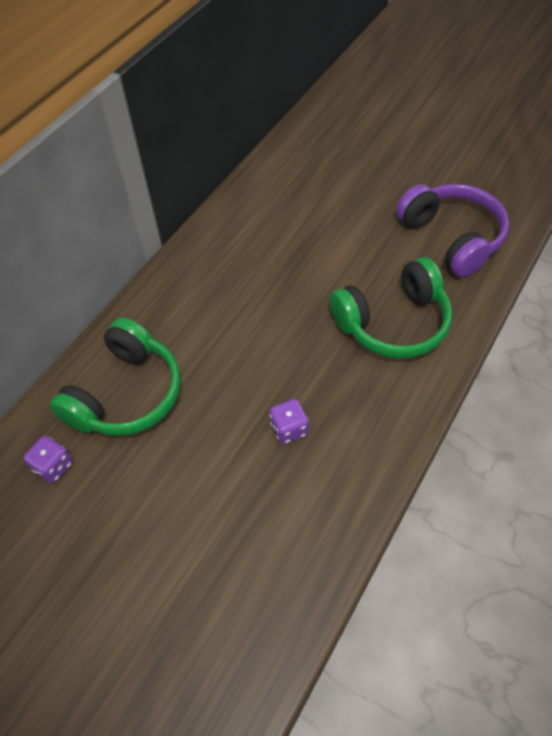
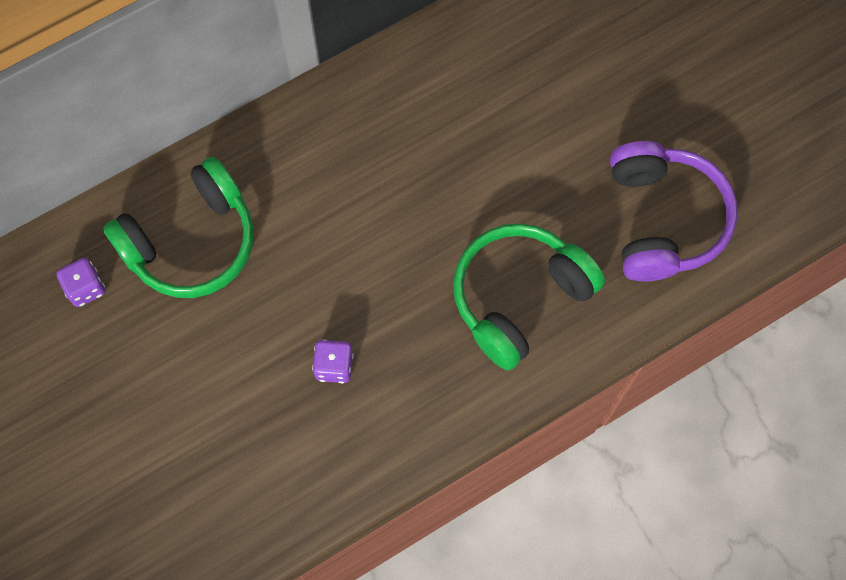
camera: 25 degrees right, 15 degrees up
green headphones [330,257,452,359] -> green headphones turned 135 degrees clockwise [453,223,605,371]

